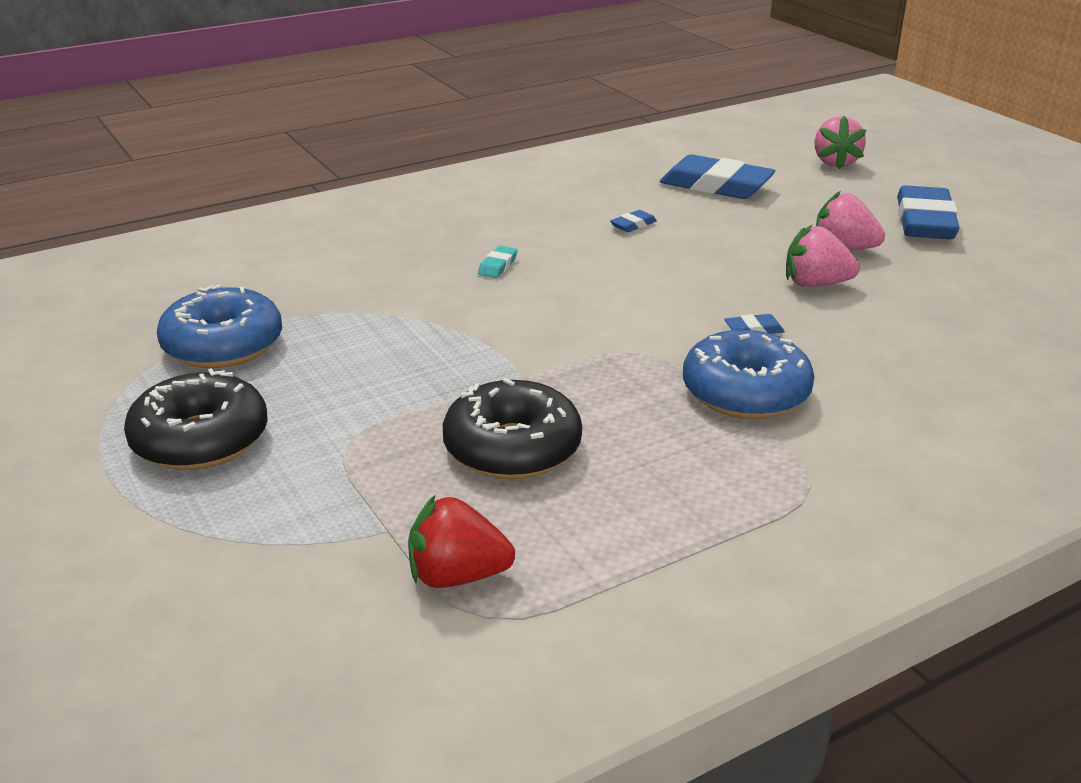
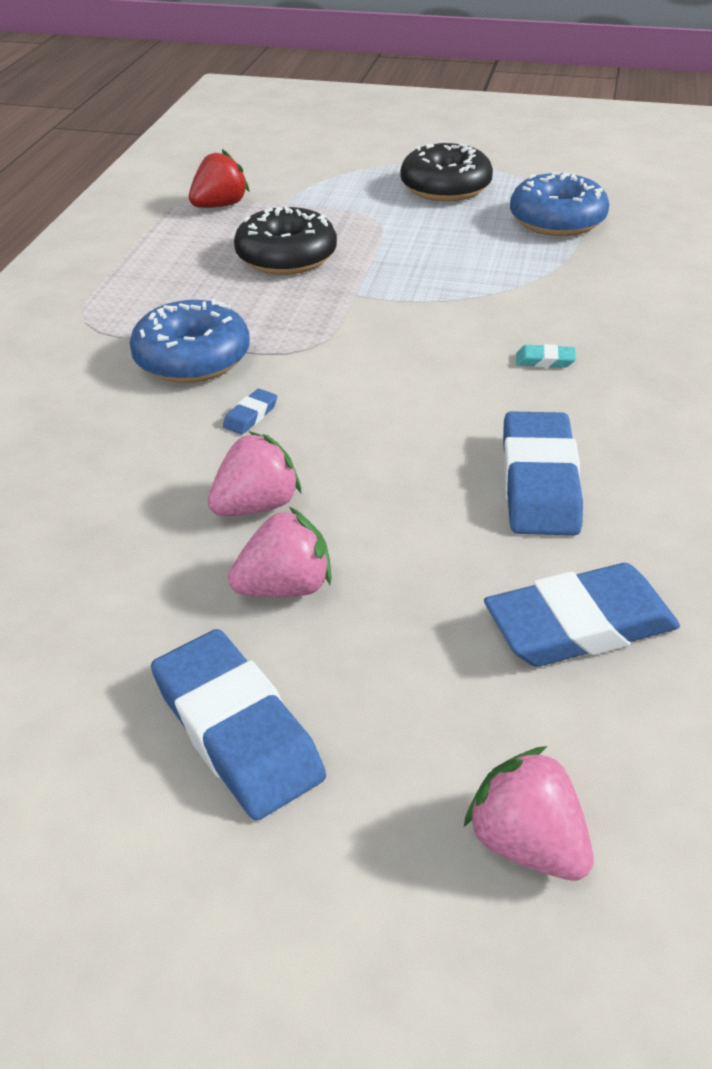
camera: 135 degrees right, 10 degrees up
turquoise eraser [478,246,517,278] -> turquoise eraser turned 60 degrees counterclockwise [516,344,576,368]
blue eraser [610,210,657,232] -> blue eraser [503,411,583,535], size x2.37

